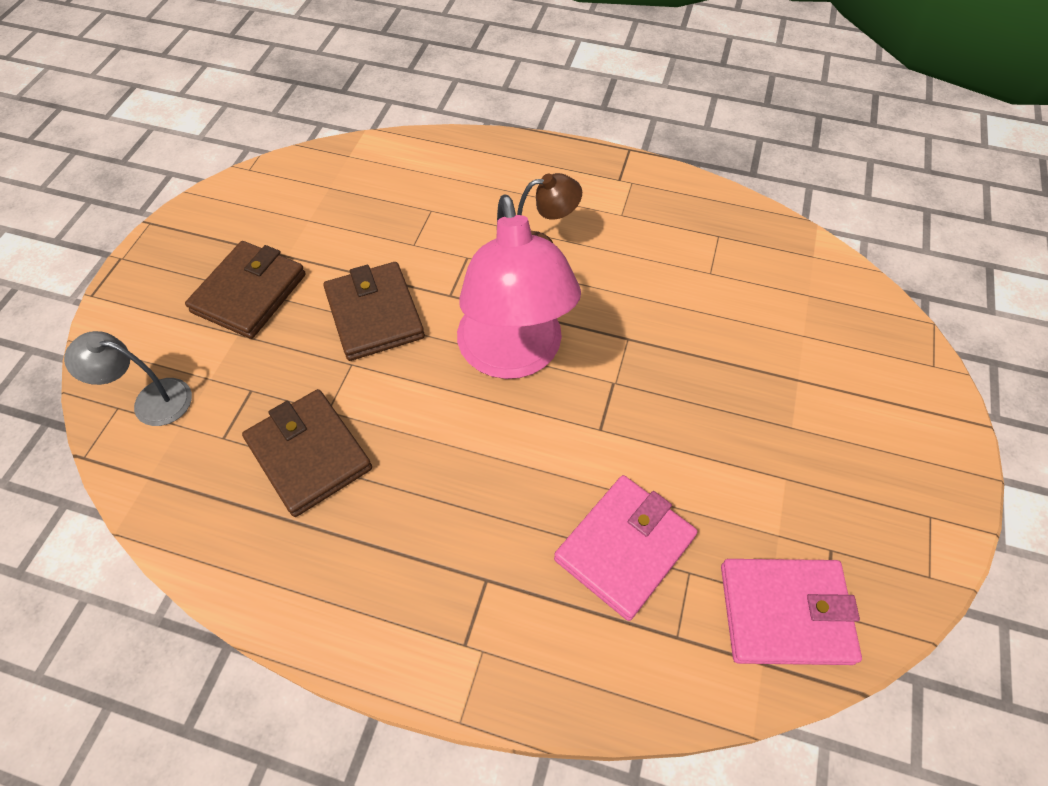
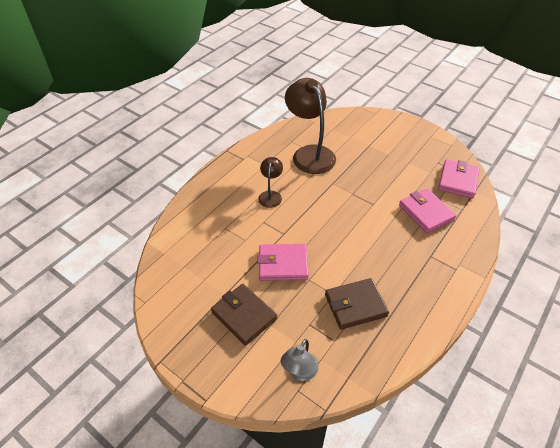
camera: 70 degrees left, 10 degrees down
brown wallet [323,262,425,361] -> pink wallet [257,244,309,281]
pink lamp [457,194,581,379] -> none
none -> brown lamp [285,78,336,174]

